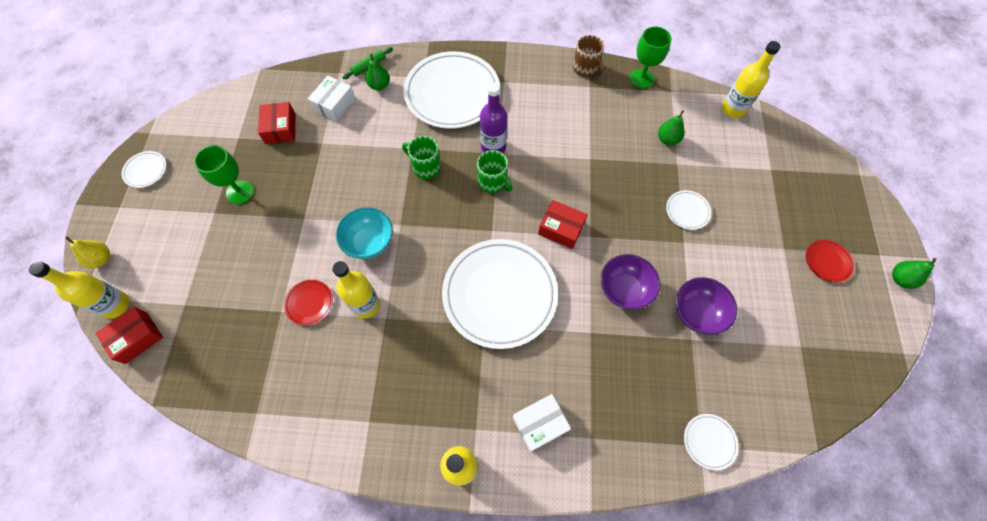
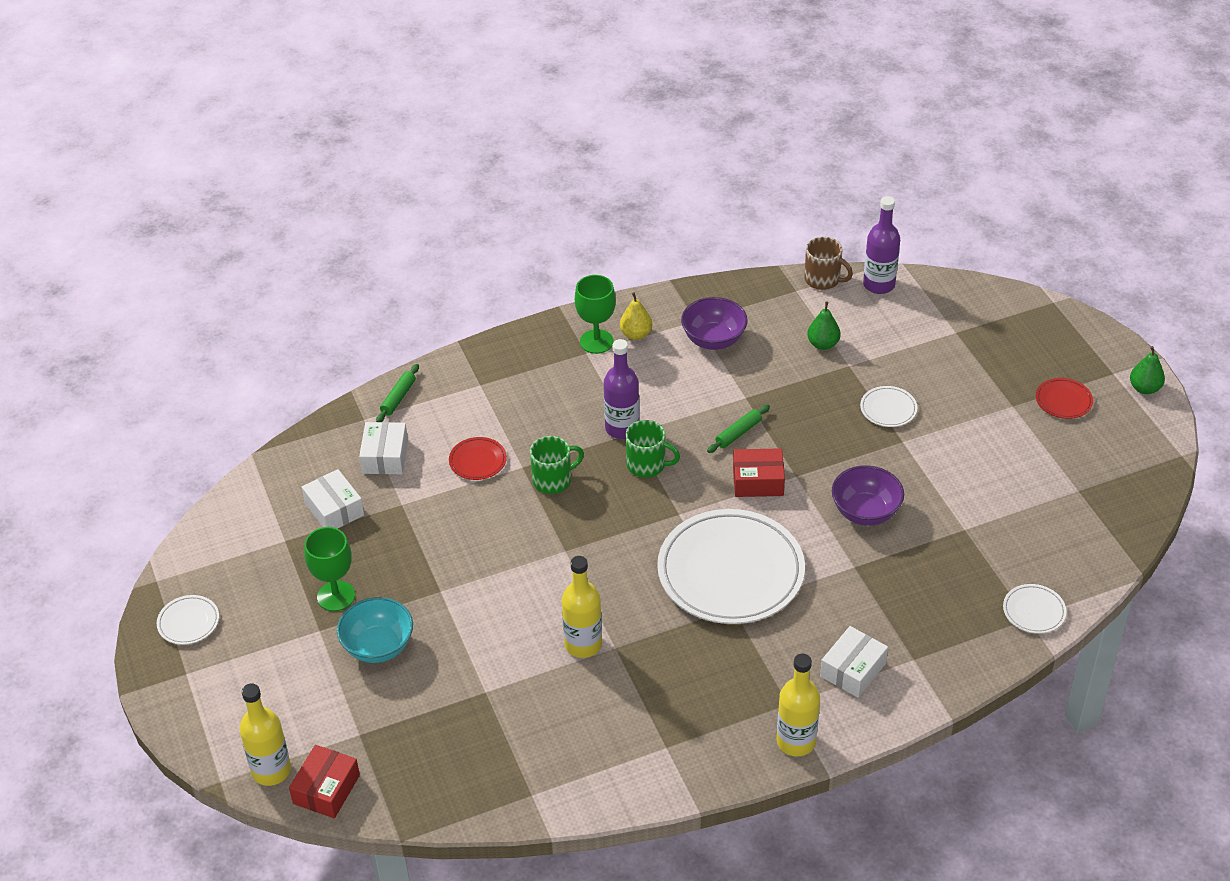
camera: 25 degrees left, 20 degrees down
yellow pear [65,236,110,268] -> yellow pear moved to [620,292,652,340]
red box [258,102,296,144] -> white box [302,469,364,529]
red plate [284,280,333,325] -> red plate moved to [449,437,507,480]
turquoise bowl [336,207,393,259] -> turquoise bowl moved to [337,597,413,663]
green pear [365,54,390,90] -> none
green mug [402,136,441,179] -> green mug turned 150 degrees clockwise [530,436,584,494]
white plate [403,51,500,129] -> none
brown mug [573,35,604,77] -> brown mug moved to [804,237,853,290]
green goblet [630,27,671,88] -> green goblet moved to [575,275,616,354]
purple bowl [676,277,737,335] -> purple bowl moved to [681,297,748,350]
yellow bottle [722,41,780,118] -> purple bottle [863,196,900,294]
none -> green rolling pin [707,405,770,453]

